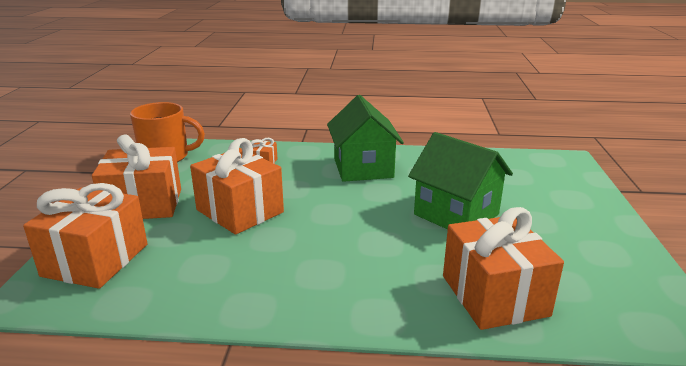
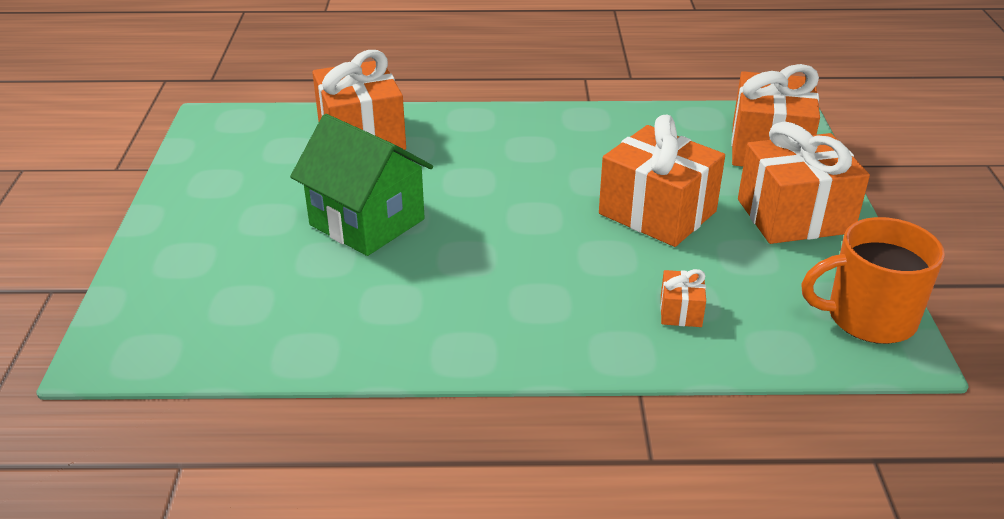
camera: 175 degrees right, 10 degrees up
green house [327,95,404,182] -> none

